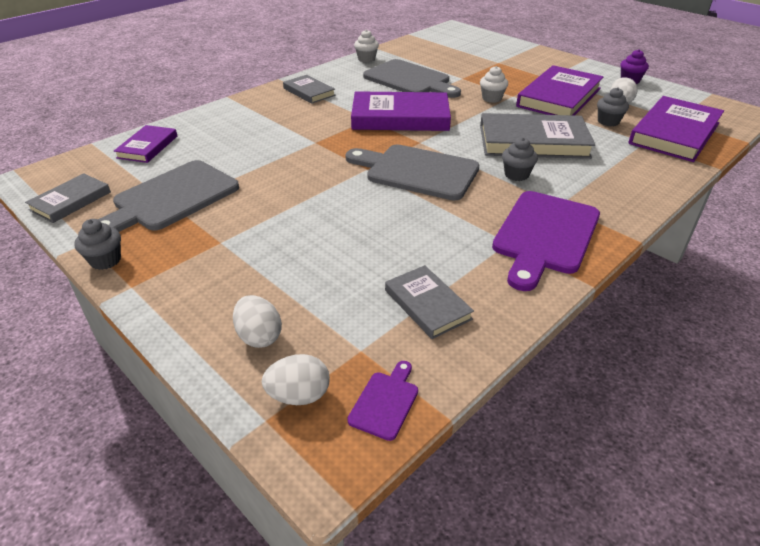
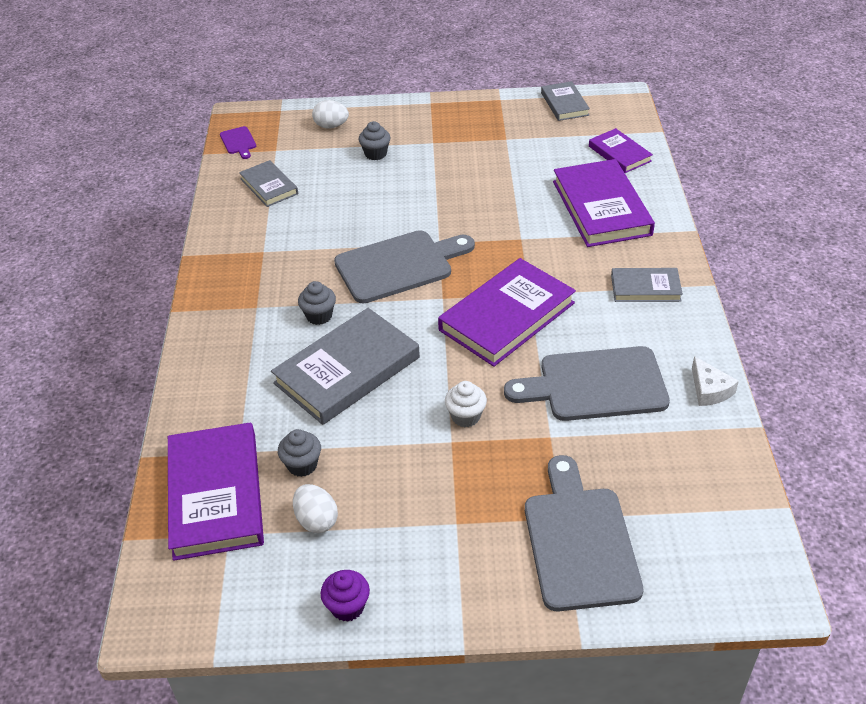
camera: 135 degrees right, 5 degrees up
grey cupcake [75,219,121,270] -> grey cupcake moved to [359,121,390,160]
grey cutting board [98,160,239,232] -> grey cutting board moved to [525,455,644,611]
white egg [262,354,330,405] -> none
white cupcake [354,29,379,62] -> white cheese [692,356,739,406]
grey book [385,265,474,339] -> grey book turned 45 degrees clockwise [239,160,298,207]
purple cutting board [492,191,600,291] -> none
purple book [516,65,604,116] -> purple book moved to [553,159,655,247]

